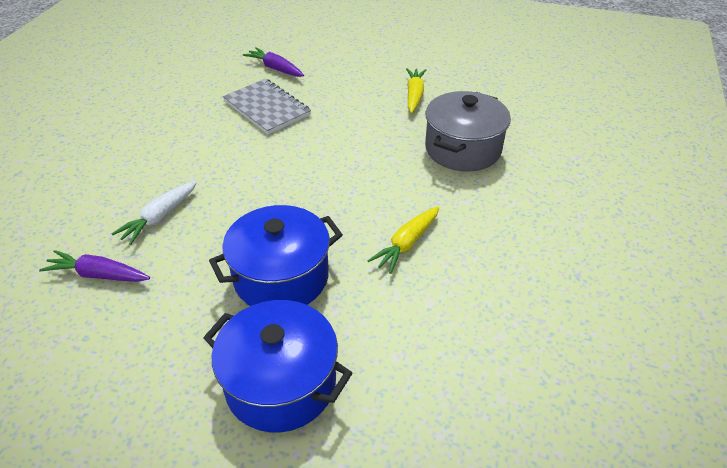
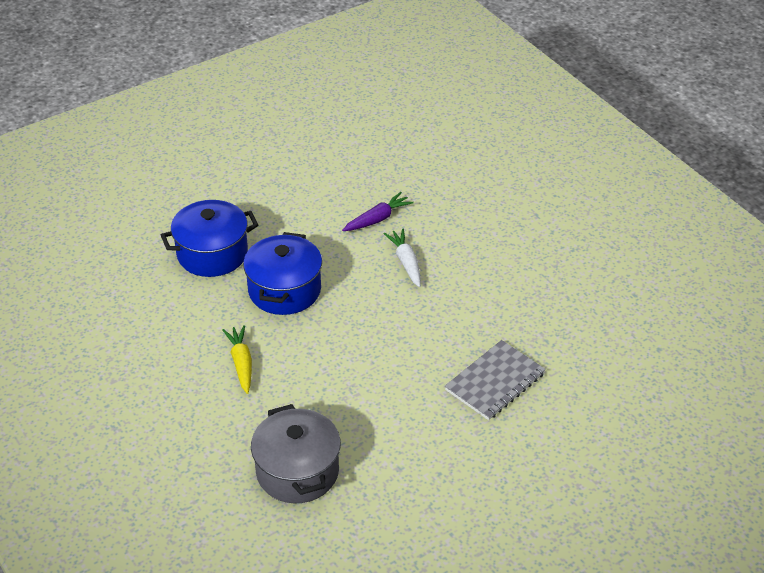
camera: 130 degrees right, 0 degrees up
grey notebook [223,79,311,134] -> grey notebook turned 45 degrees counterclockwise [445,340,546,420]
purple carrot [243,47,304,77] -> none
yellow carrot [406,68,426,113] -> none

